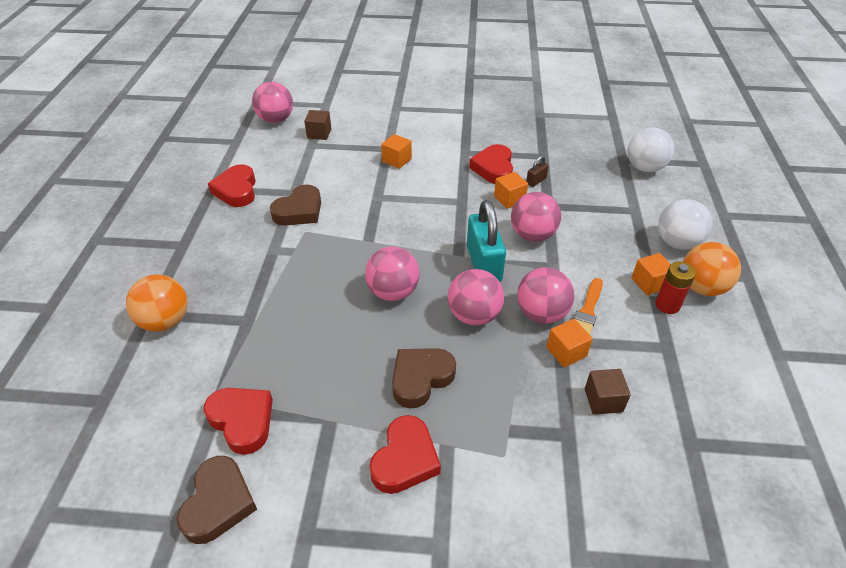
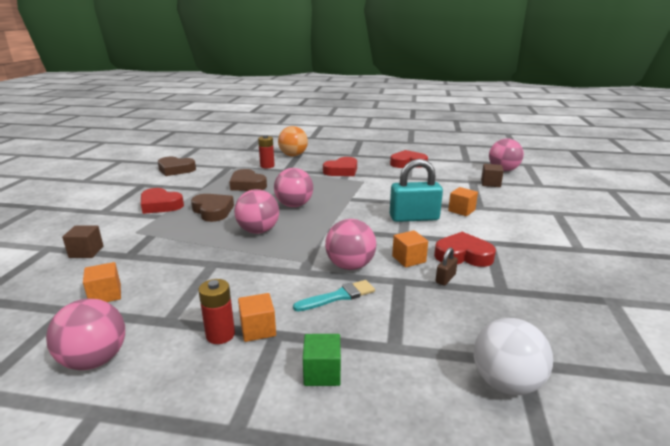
camera: 95 degrees right, 20 degrees down
red heart [203,388,273,455] -> red heart moved to [323,157,357,176]
brown heart [270,185,321,226] -> brown heart moved to [229,169,267,191]
turquoise padlock [467,200,506,282] -> turquoise padlock moved to [390,159,443,222]
pink ball [517,267,574,324] -> pink ball moved to [46,299,125,370]
brown padlock [526,156,549,187] -> brown padlock turned 75 degrees clockwise [436,247,458,286]
orange cube [547,319,593,367] -> orange cube moved to [83,262,121,302]
orange brush [574,278,603,335] -> none
brown cube [585,369,631,415] -> brown cube moved to [62,226,103,258]
white ball [658,199,713,250] -> green cube [303,334,341,386]
orange ball [683,242,741,296] -> none
none -> red battery [258,135,275,169]
none -> turquoise brush [293,280,375,312]

